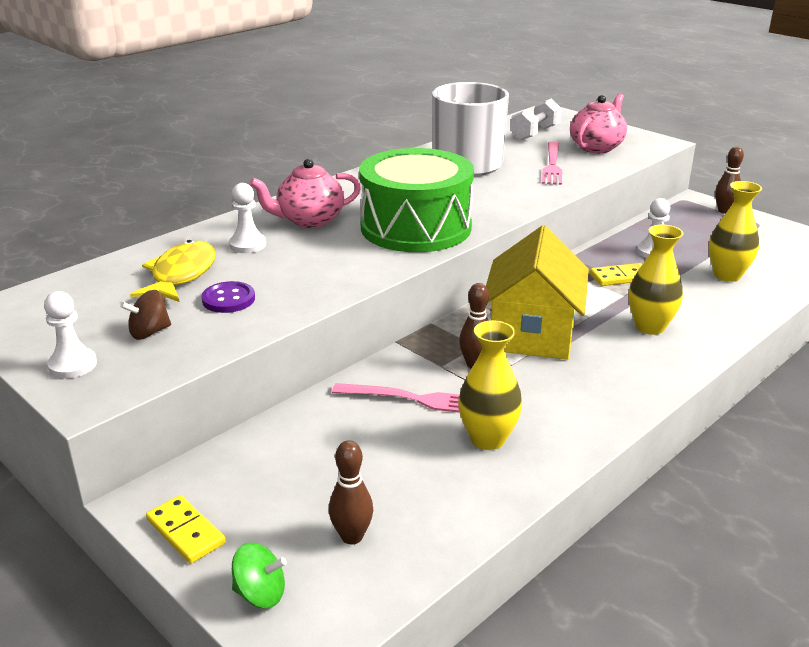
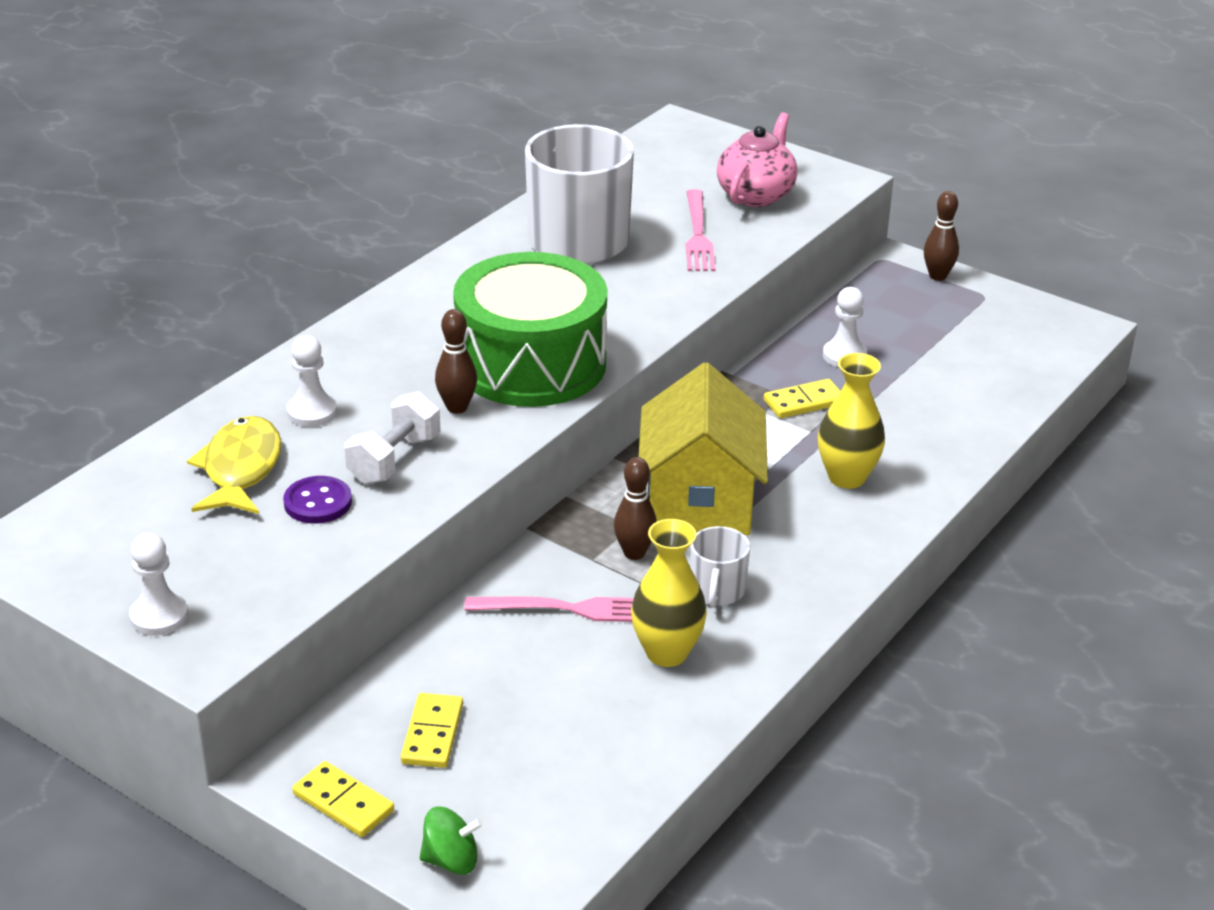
camera: 10 degrees left, 5 degrees up
brown spinning top [120,290,171,340] -> none
pink teapot [249,159,361,228] -> none
brown bowling pin [329,440,373,544] -> brown bowling pin moved to [435,309,477,414]
white dumbbell [511,99,562,140] -> white dumbbell moved to [344,391,441,484]
yellow vase [709,181,762,282] -> none
none -> yellow domino [401,693,463,768]
none -> white mug [690,526,750,608]

